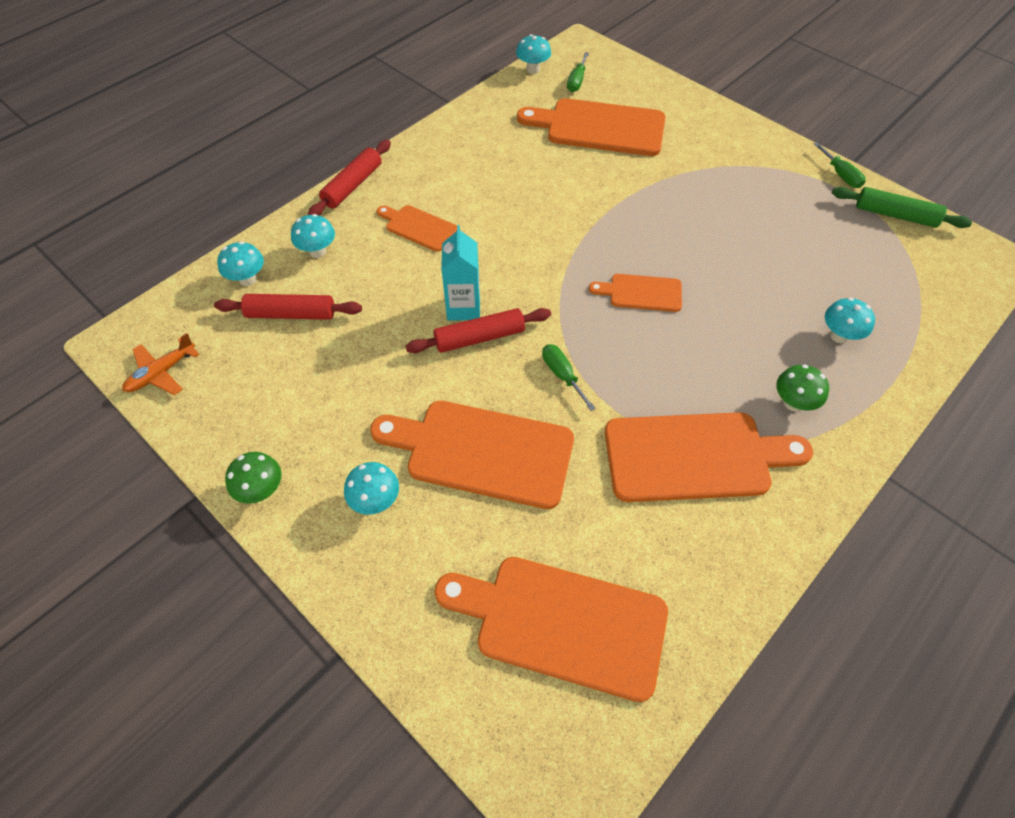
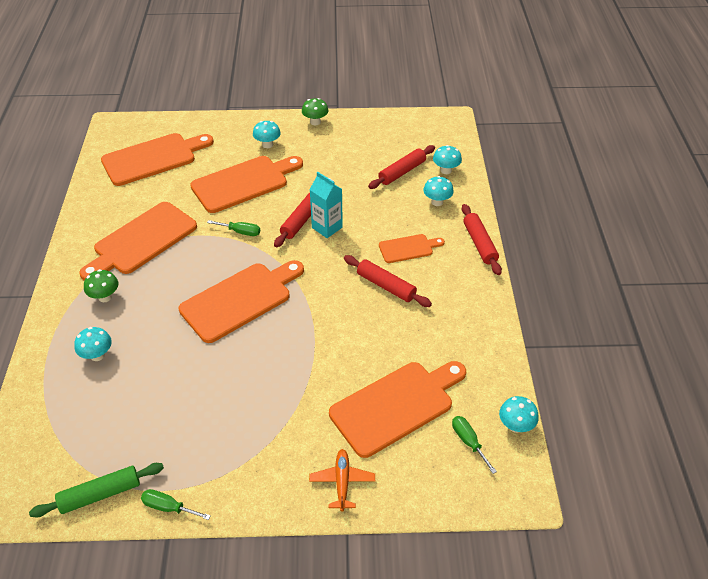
camera: 135 degrees right, 10 degrees down
orange plane [122,333,200,395] -> orange plane moved to [309,449,375,512]
orange cutting board [589,274,682,312] -> orange cutting board [179,260,304,343], size x1.90
none -> red rolling pin [344,255,432,307]

